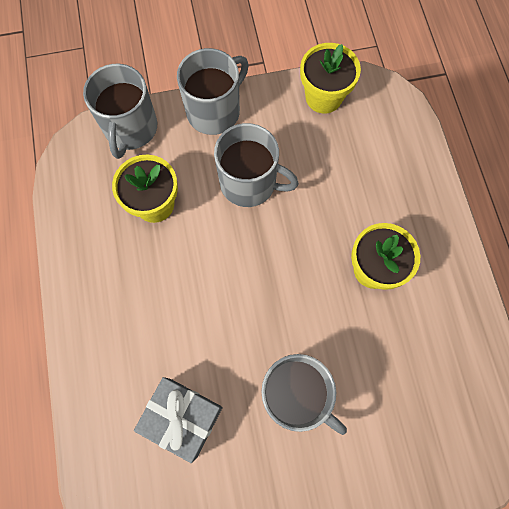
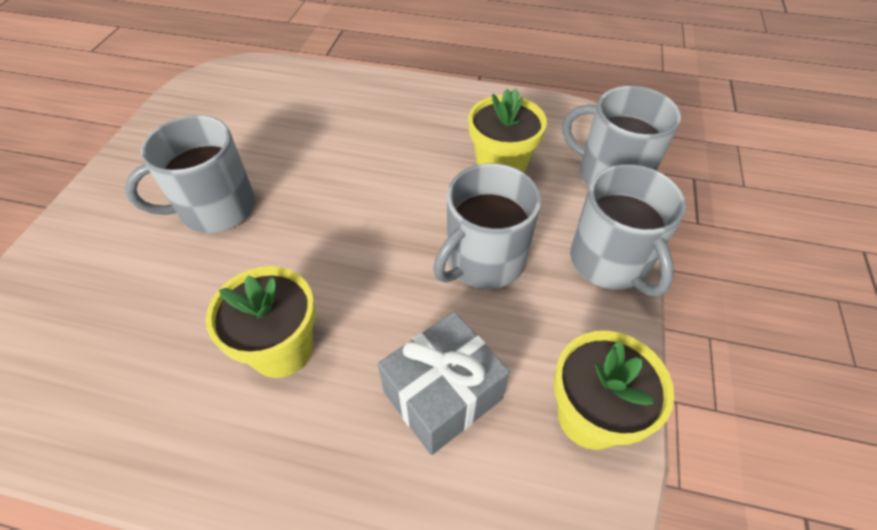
camera: 115 degrees right, 20 degrees down
grey gift [134,377,223,463] -> grey gift moved to [378,312,510,455]

